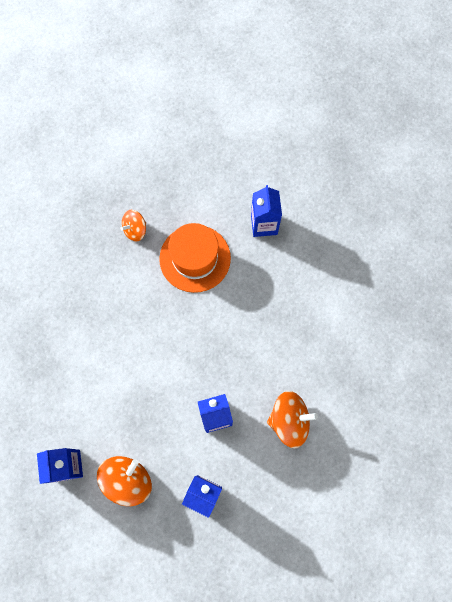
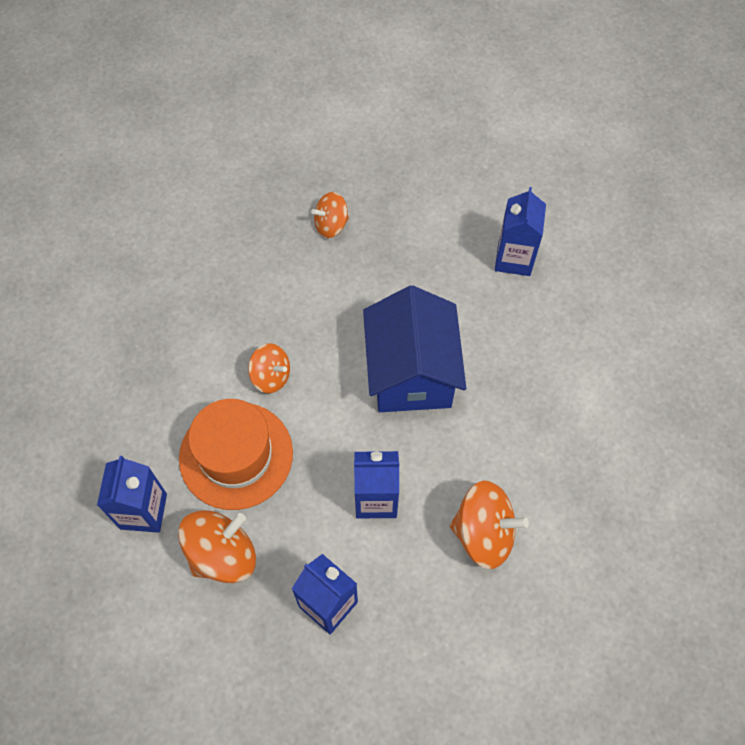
camera: 15 degrees right, 10 degrees down
orange hat [159,223,231,293] -> orange hat moved to [179,399,293,510]
none -> orange spinning top [248,343,290,393]
none -> blue house [363,285,466,412]

